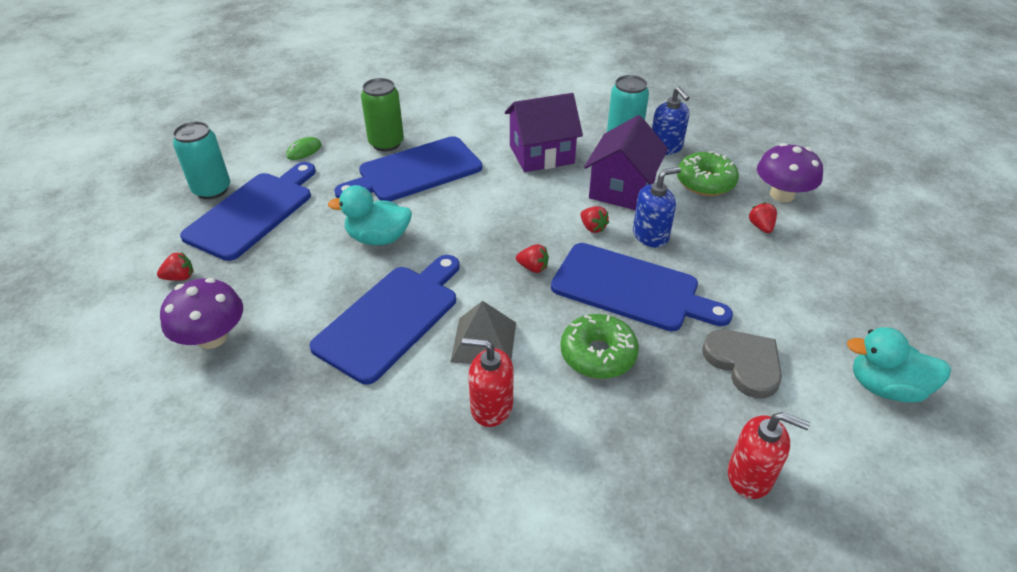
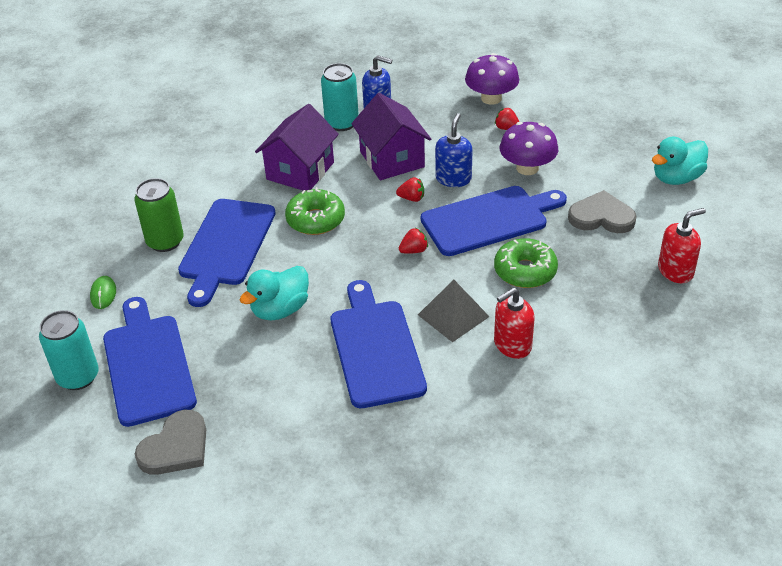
camera: 45 degrees left, 0 degrees up
red strawberry [157,252,194,281] -> grey heart [135,410,206,475]
purple mushroom [160,278,243,349] -> purple mushroom moved to [500,122,558,175]
green donut [677,151,739,196] -> green donut moved to [285,187,345,235]

